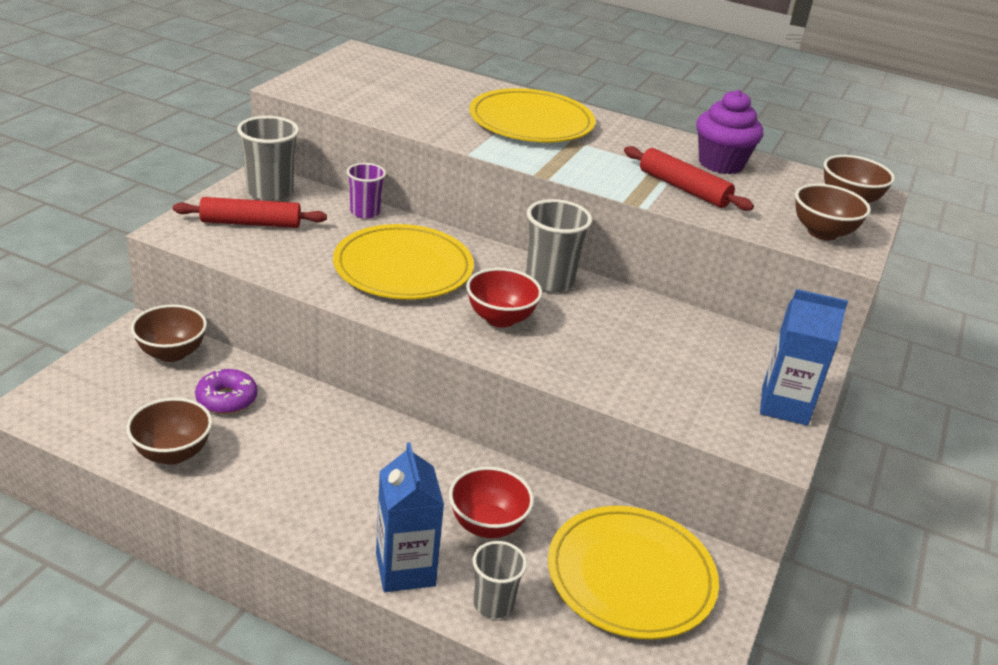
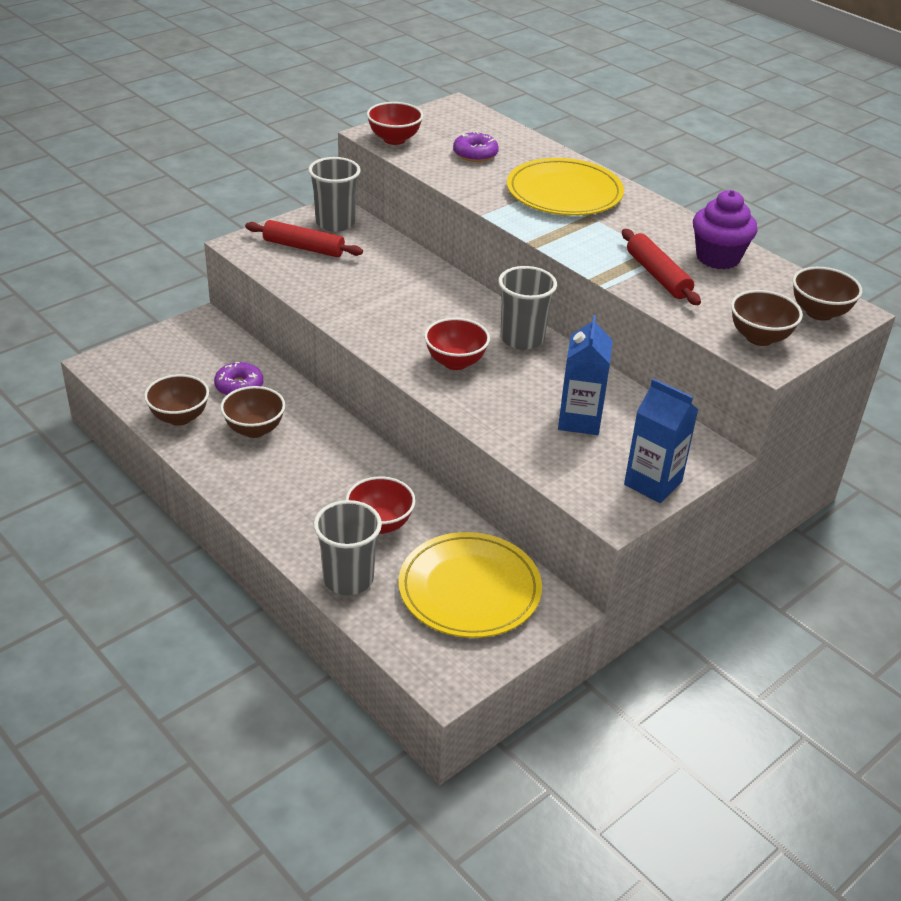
camera: 25 degrees right, 5 degrees up
brown bowl [131,304,207,362] -> brown bowl moved to [220,386,285,438]
yellow plate [333,224,474,300] -> none
purple cup [347,163,386,219] -> none
blue carton [376,442,444,592] -> blue carton moved to [558,315,613,435]
grey cup [473,541,527,618] -> grey cup [314,500,382,595], size x1.55
none -> red bowl [367,102,423,145]
none -> purple donut [453,131,499,162]

